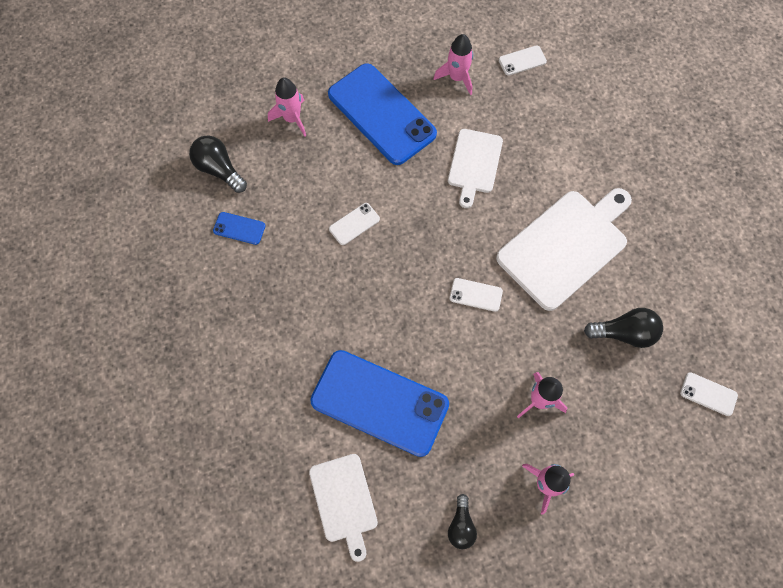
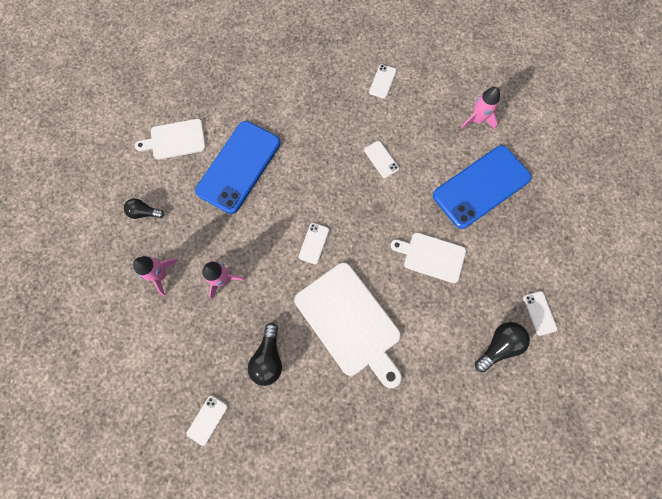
camera: 95 degrees right, 5 degrees up
black light bulb [189,135,247,193] -> black light bulb moved to [475,322,530,372]
blue phone [213,212,266,245] -> white phone [369,64,397,99]
pink rocket [433,34,473,95] -> none

